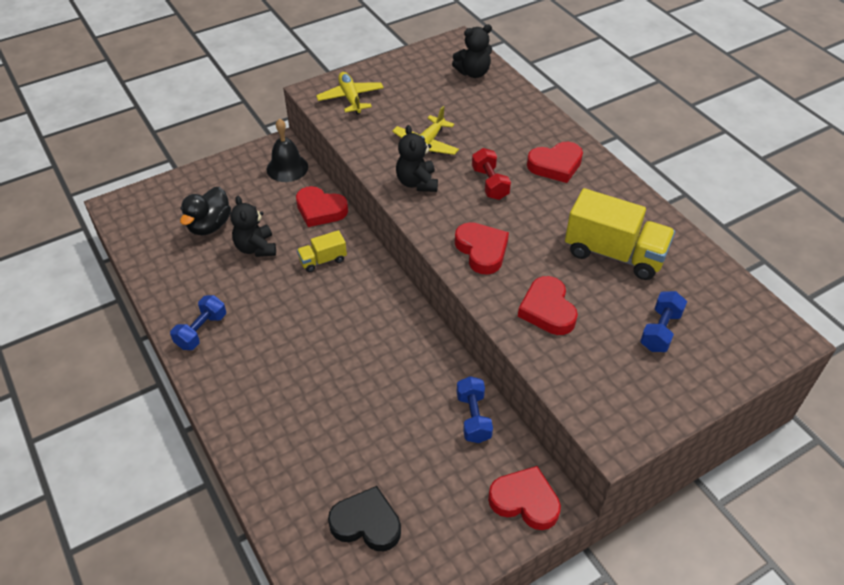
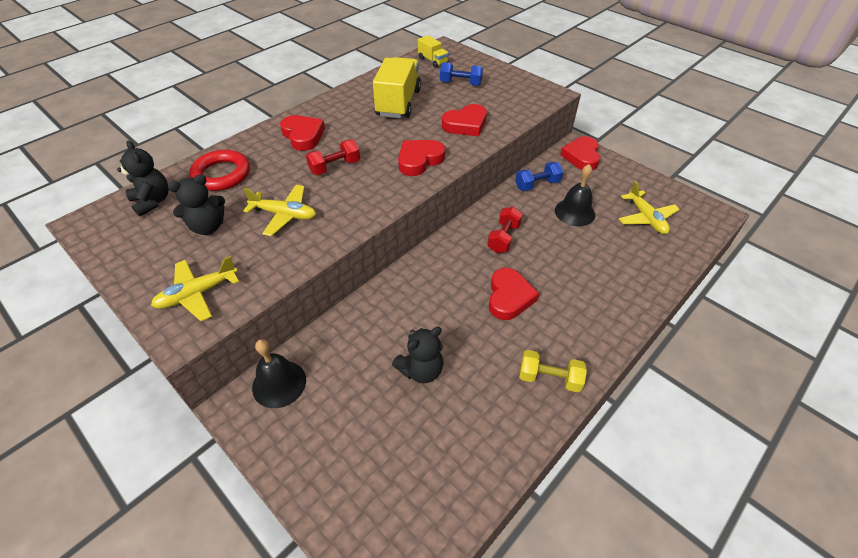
camera: 105 degrees left, 0 degrees up
blue dumbbell [170,295,226,350] -> yellow dumbbell [519,350,587,392]
black duck [180,187,231,235] -> none
red heart [296,186,348,227] -> red heart moved to [489,268,539,320]
yellow truck [297,230,347,272] -> yellow truck moved to [418,35,449,68]
black heart [328,486,401,551] -> yellow plane [619,181,680,234]
black teddy bear [396,125,438,192] -> black teddy bear moved to [168,174,225,235]
none -> red ring [189,150,250,191]
none -> red dumbbell [487,207,523,253]
none -> black bell [555,164,595,226]

